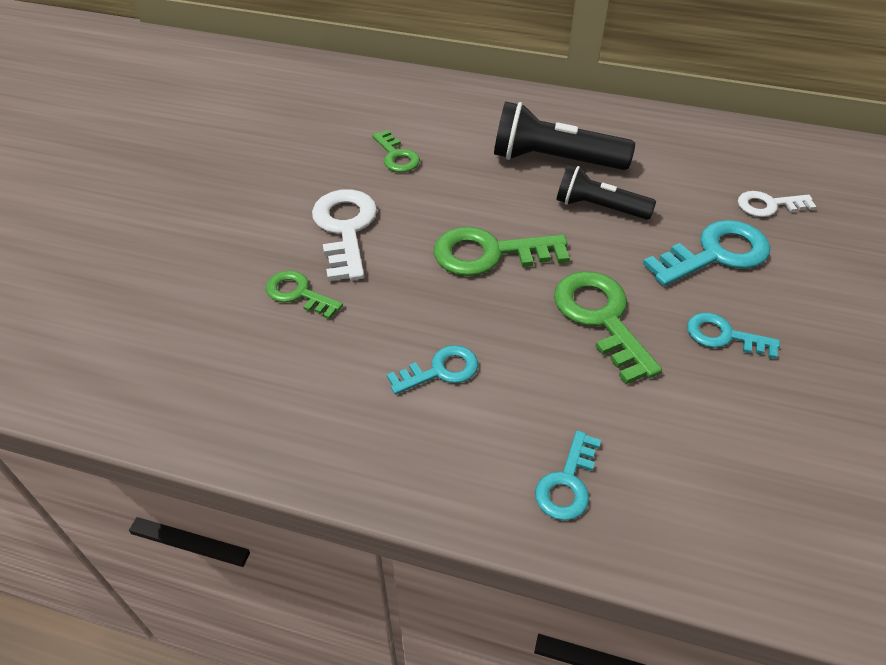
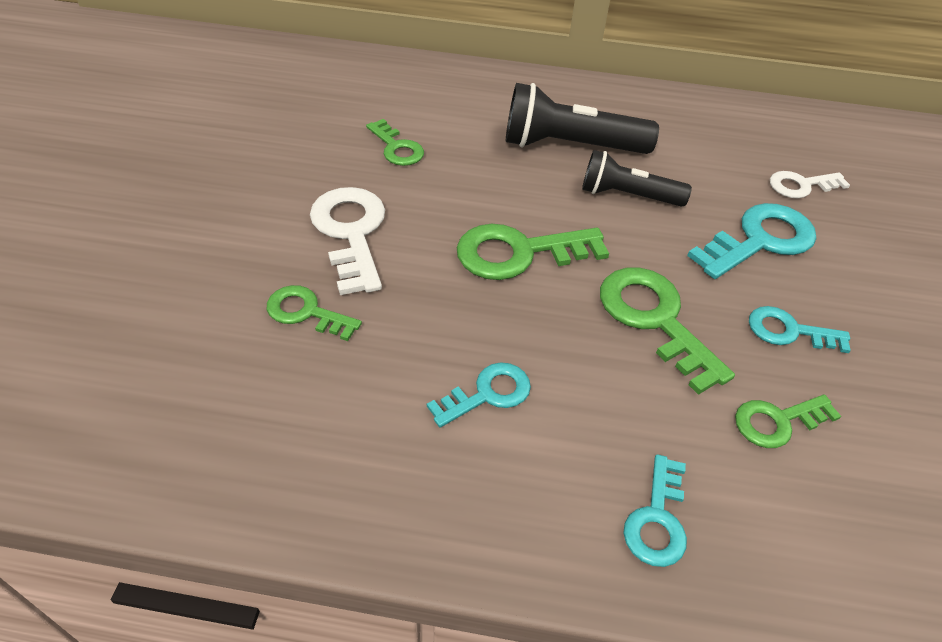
camera: 10 degrees left, 0 degrees up
none -> green key [735,394,841,448]

